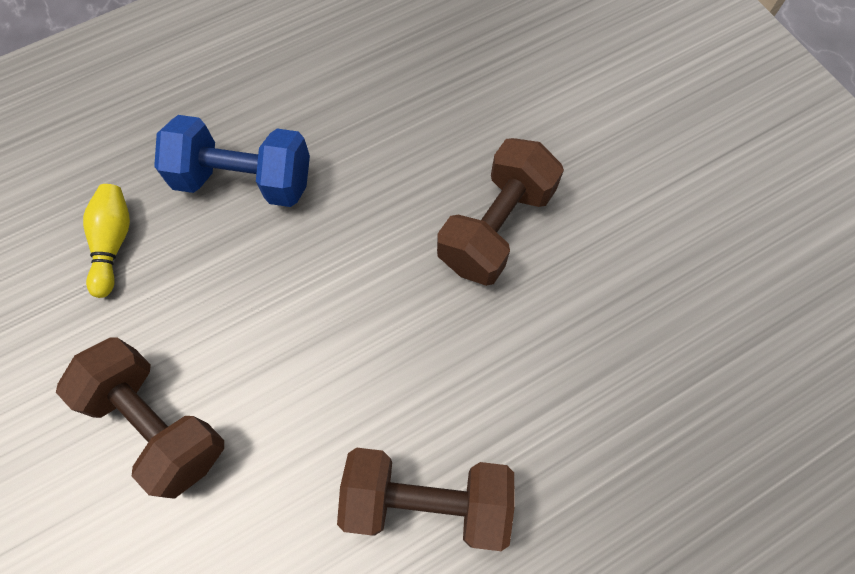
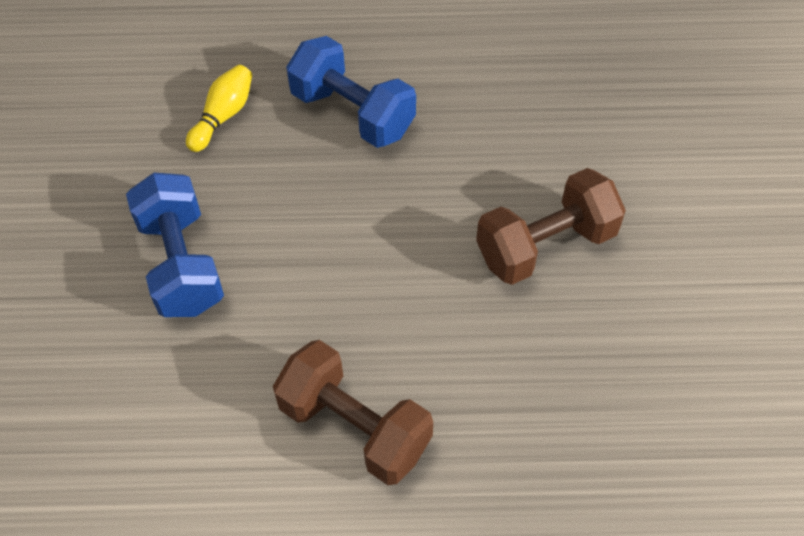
camera: 30 degrees right, 10 degrees down
brown dumbbell [56,337,224,499] -> blue dumbbell [126,173,224,317]

